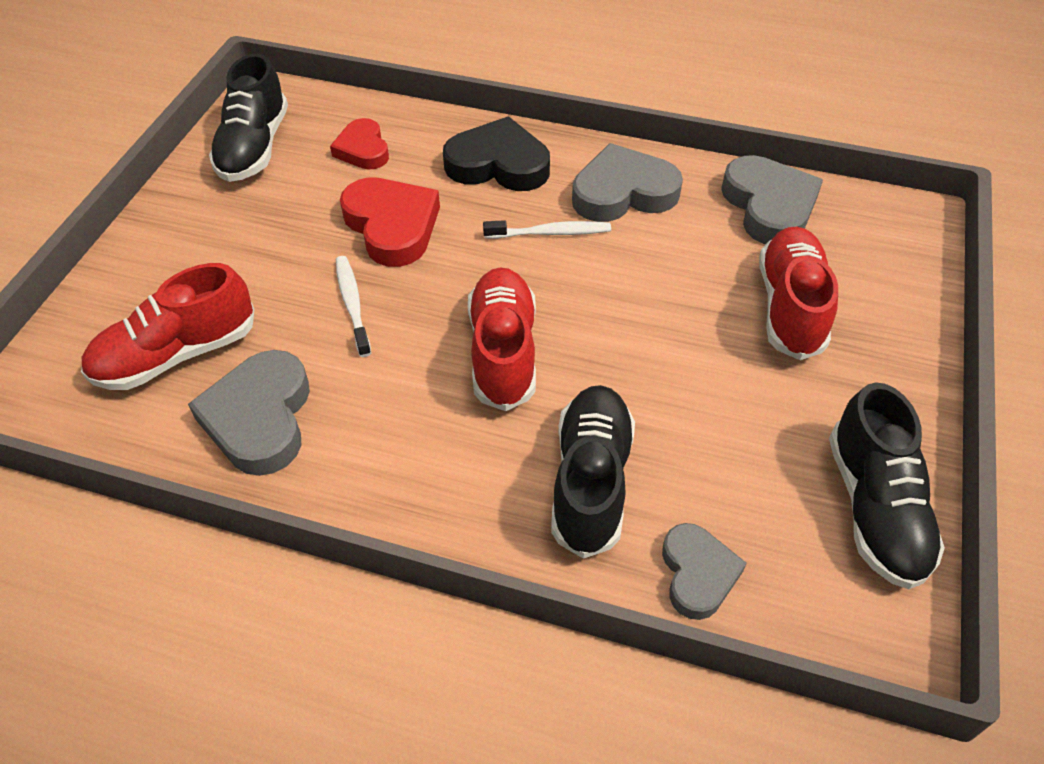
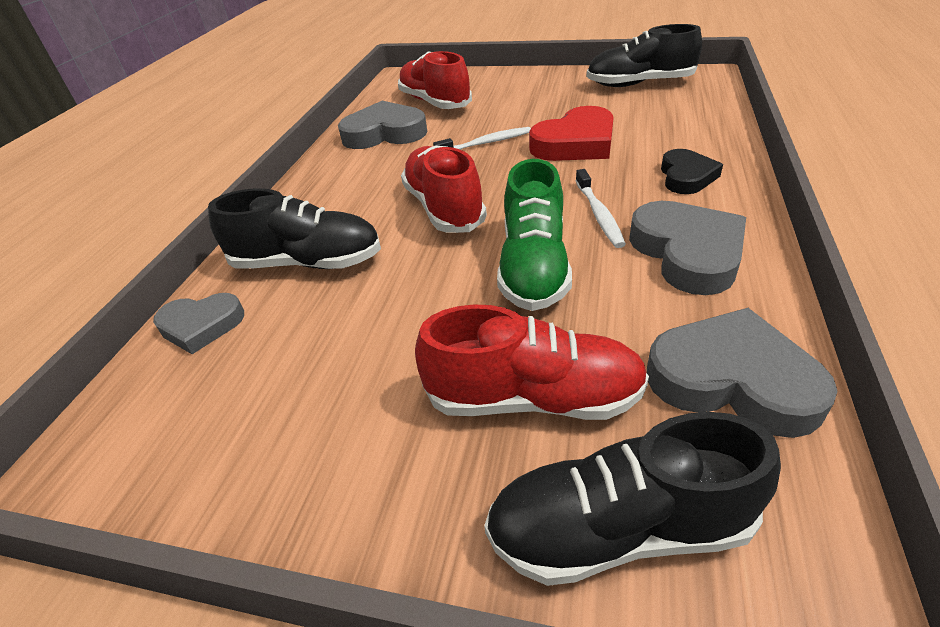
camera: 90 degrees right, 10 degrees down
red heart [330,118,389,170] -> none
black heart [443,116,550,191] -> black heart [661,149,723,194], size x0.63
red shoe [468,267,536,411] -> red shoe turned 105 degrees counterclockwise [401,145,487,233]
grey heart [721,155,823,244] -> grey heart turned 135 degrees counterclockwise [647,308,838,438]
black shoe [829,382,945,589] -> black shoe moved to [484,412,781,586]
none -> green shoe [497,159,572,311]

